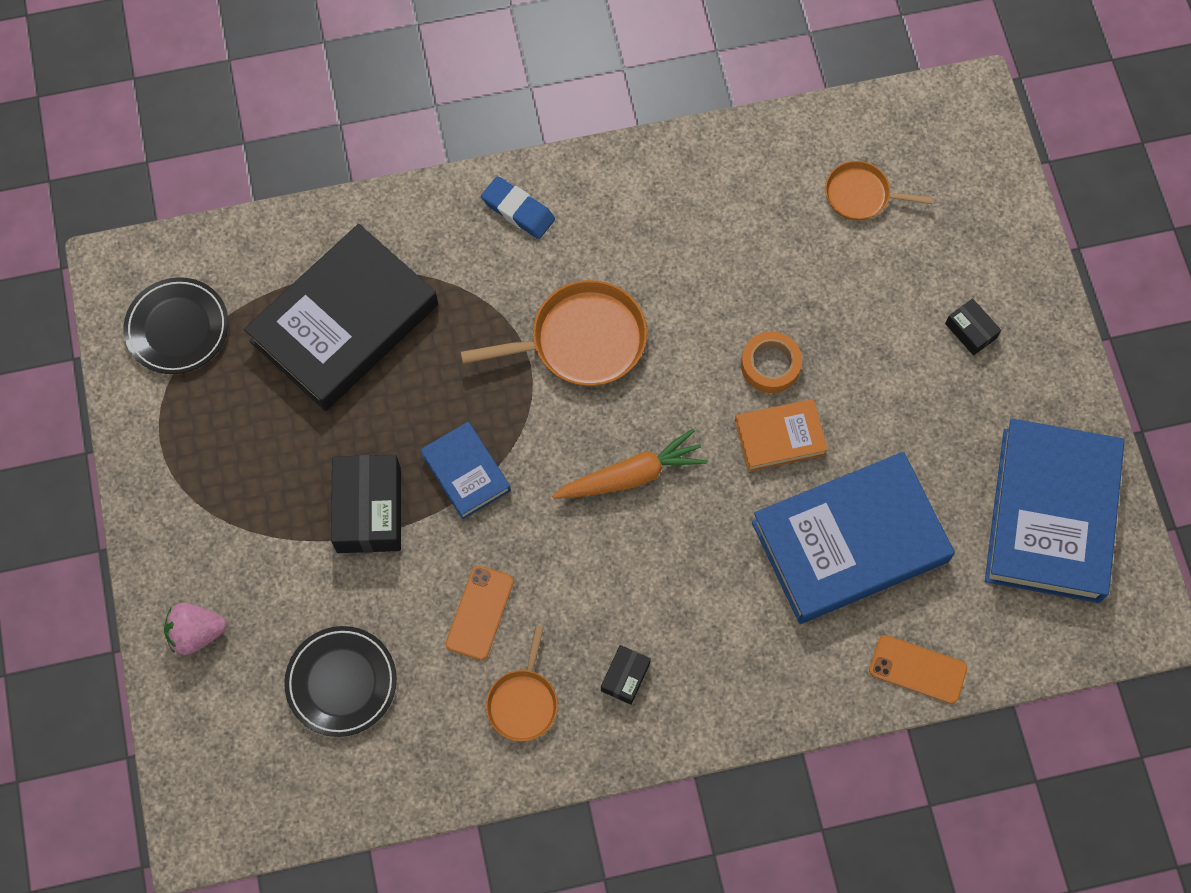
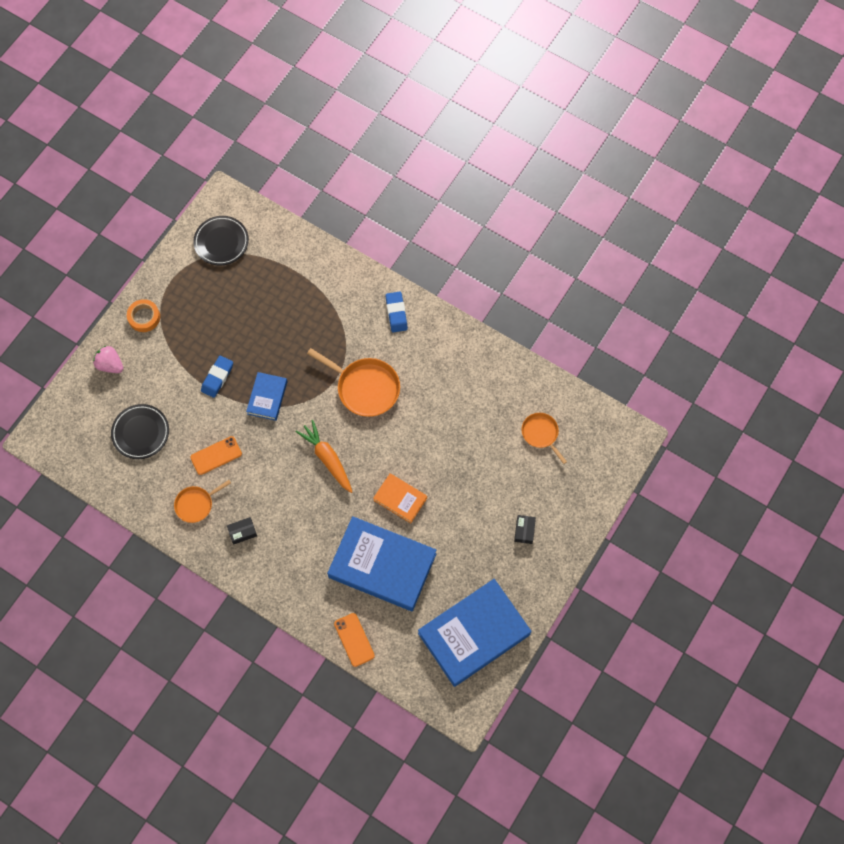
camera: 45 degrees right, 0 degrees up
black book [244,224,438,411] -> none
black box [331,454,401,553] -> blue eraser [201,356,233,398]
orange carrot [552,429,708,499] -> orange carrot turned 150 degrees counterclockwise [296,420,352,493]
orange tape [741,331,802,393] -> orange tape moved to [127,299,160,332]

